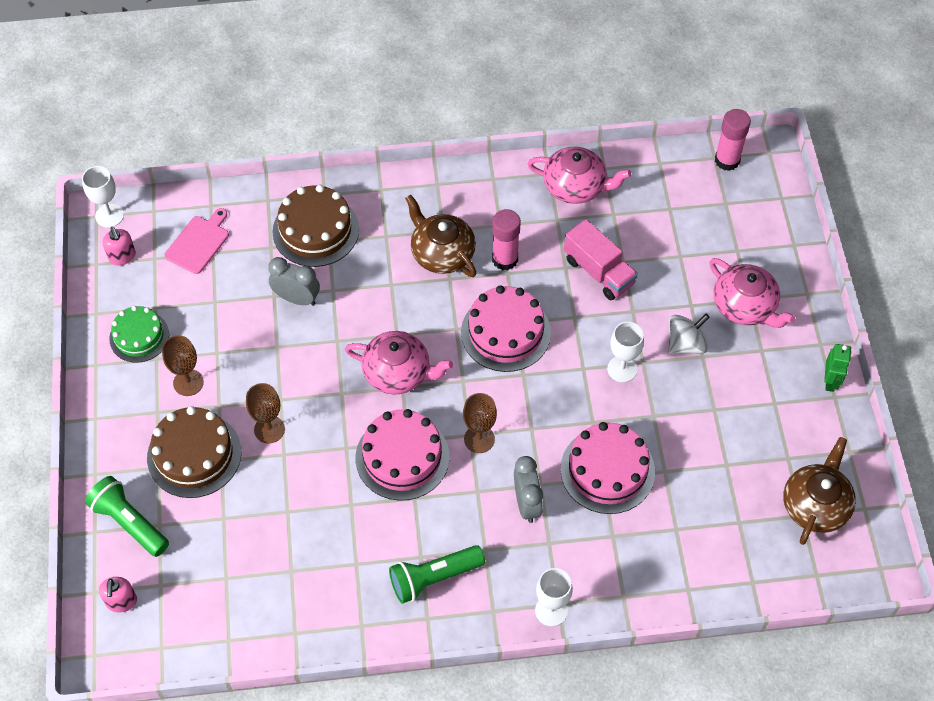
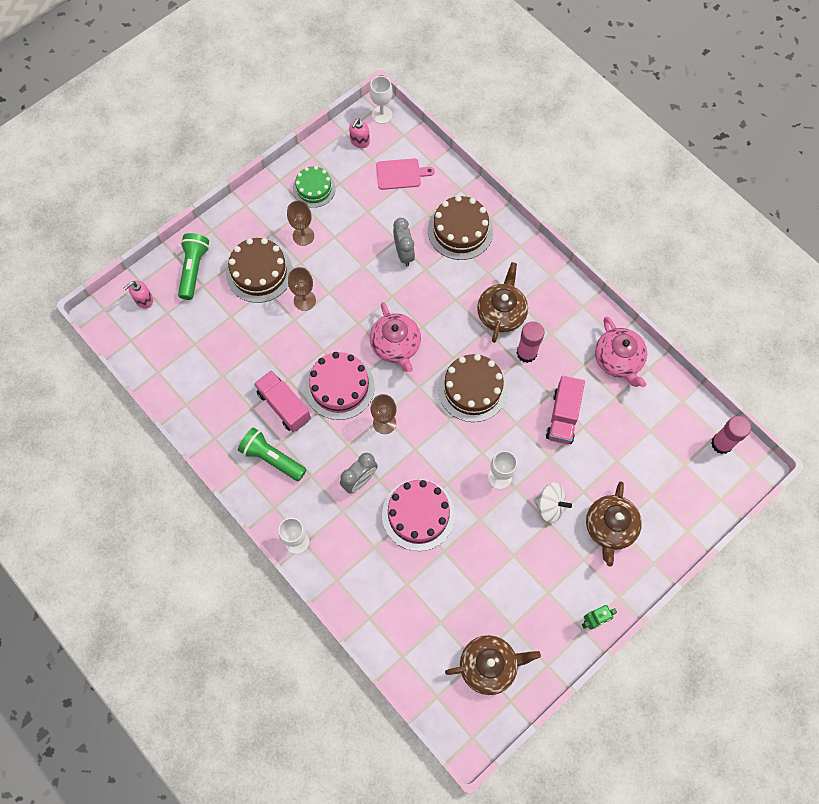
camera: 55 degrees right, 10 degrees up
pink cake [461,286,551,372] -> brown cake [438,354,508,422]
pink teapot [709,258,795,328] -> brown teapot [586,481,642,566]
none -> pink truck [254,370,311,432]

